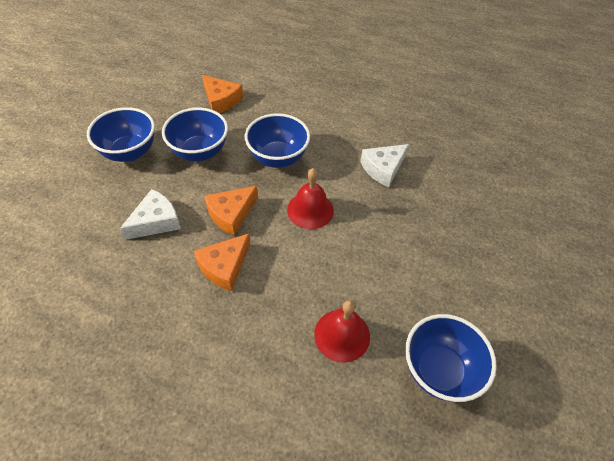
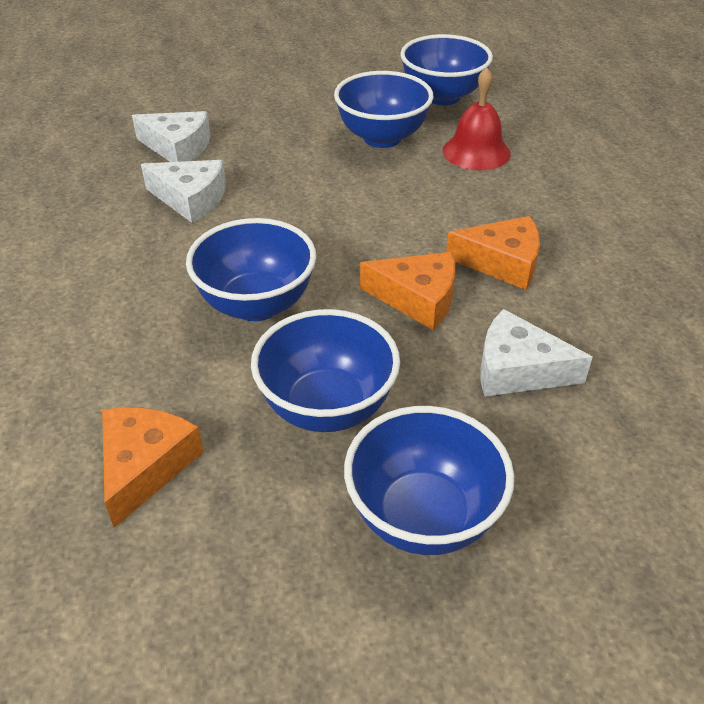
camera: 120 degrees left, 10 degrees down
red bell [287,168,334,229] -> none
none -> white cheese [132,111,211,162]
none -> blue bowl [334,71,434,148]

